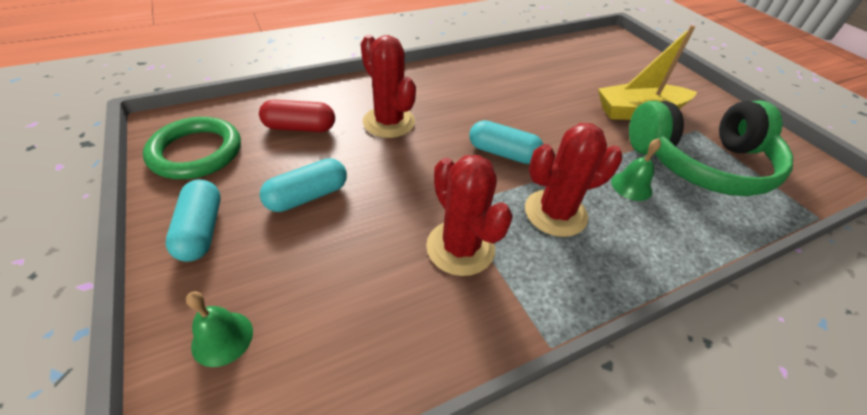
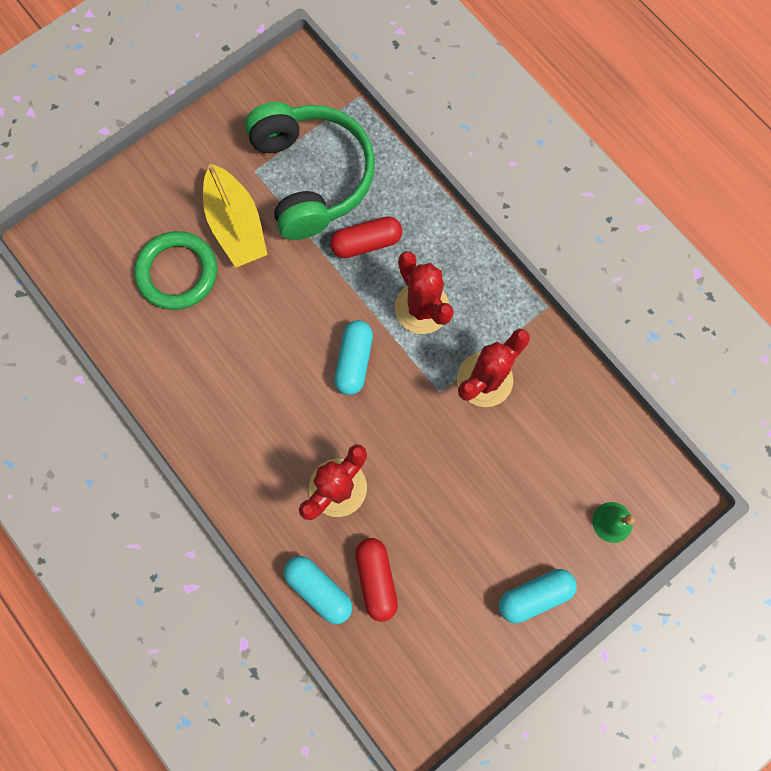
camera: 100 degrees left, 30 degrees up
green ring [143,117,241,179] -> green ring moved to [134,231,217,310]
turquoise capsule [260,158,347,212] -> turquoise capsule moved to [284,556,352,624]
green bell [611,138,661,201] -> red capsule [330,216,402,258]

